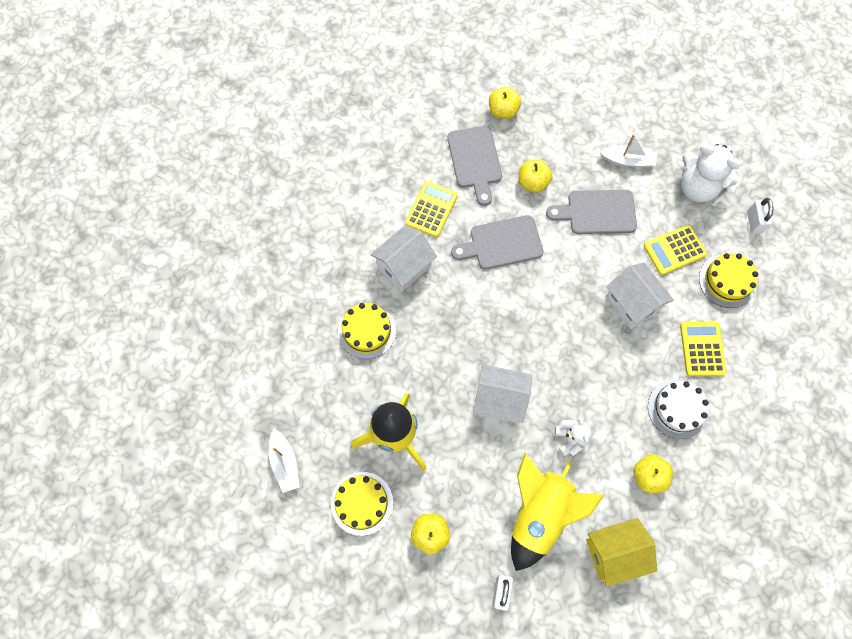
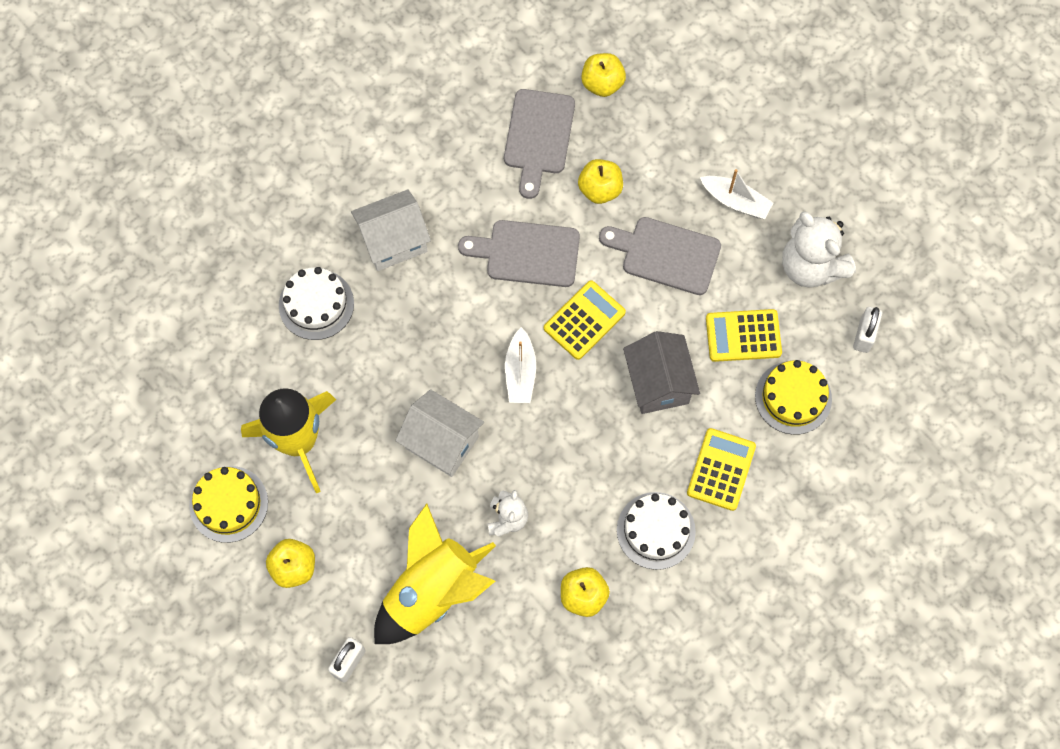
camera: 20 degrees right, 0 degrees up
white boat [269,429,299,493] -> white boat moved to [505,327,536,403]
yellow cake [338,303,396,359] -> white cake [279,267,354,340]
yellow calculator [405,181,458,237] -> yellow calculator moved to [544,281,626,360]
yellow house [586,518,657,587] -> none
white house [606,263,674,329] -> grey house [623,331,700,414]

